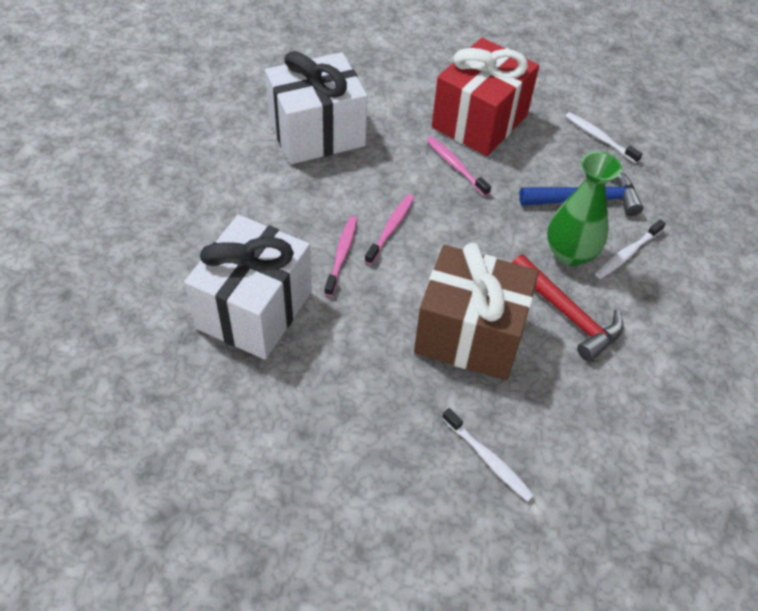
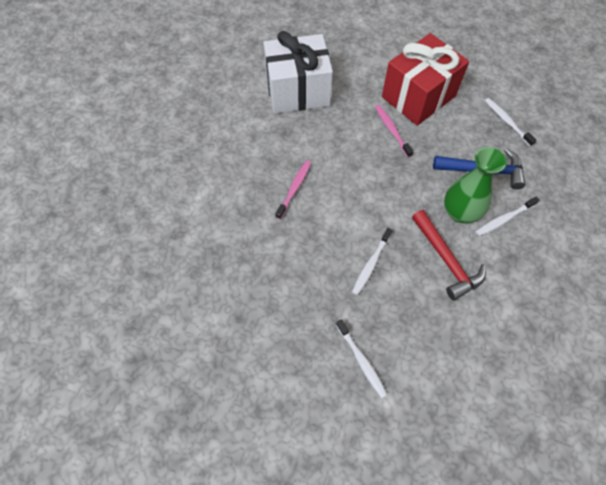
camera: 15 degrees right, 10 degrees up
white gift [184,215,312,359] -> none
pink toothbrush [365,194,414,265] -> none
brown gift [414,243,539,380] -> white toothbrush [352,228,393,295]

